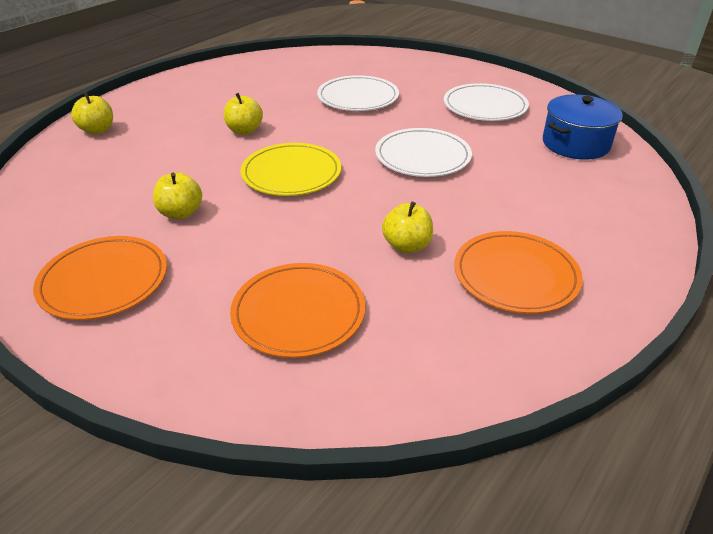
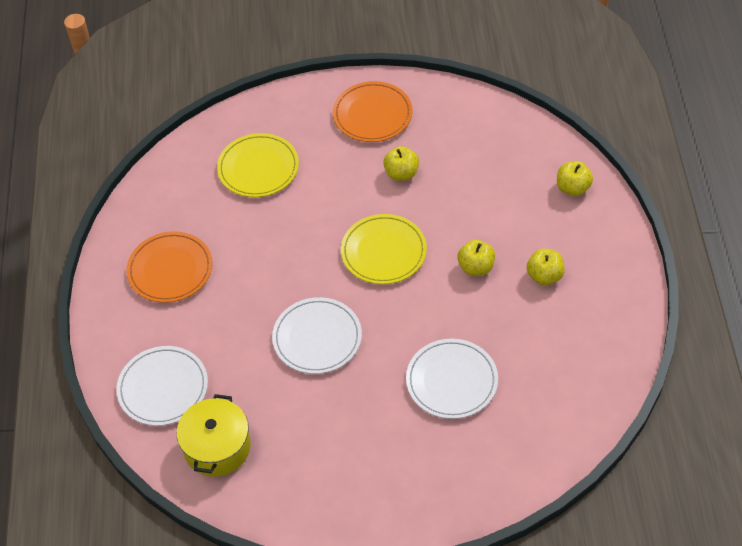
camera: 140 degrees right, 15 degrees up
orange plate [230,263,365,358] -> yellow plate [217,133,299,197]
yellow apple [382,201,433,253] -> yellow apple moved to [527,249,565,285]
white plate [444,83,529,121] -> white plate moved to [116,346,208,426]
blue pot [543,94,623,160] -> yellow pot [177,394,251,477]

